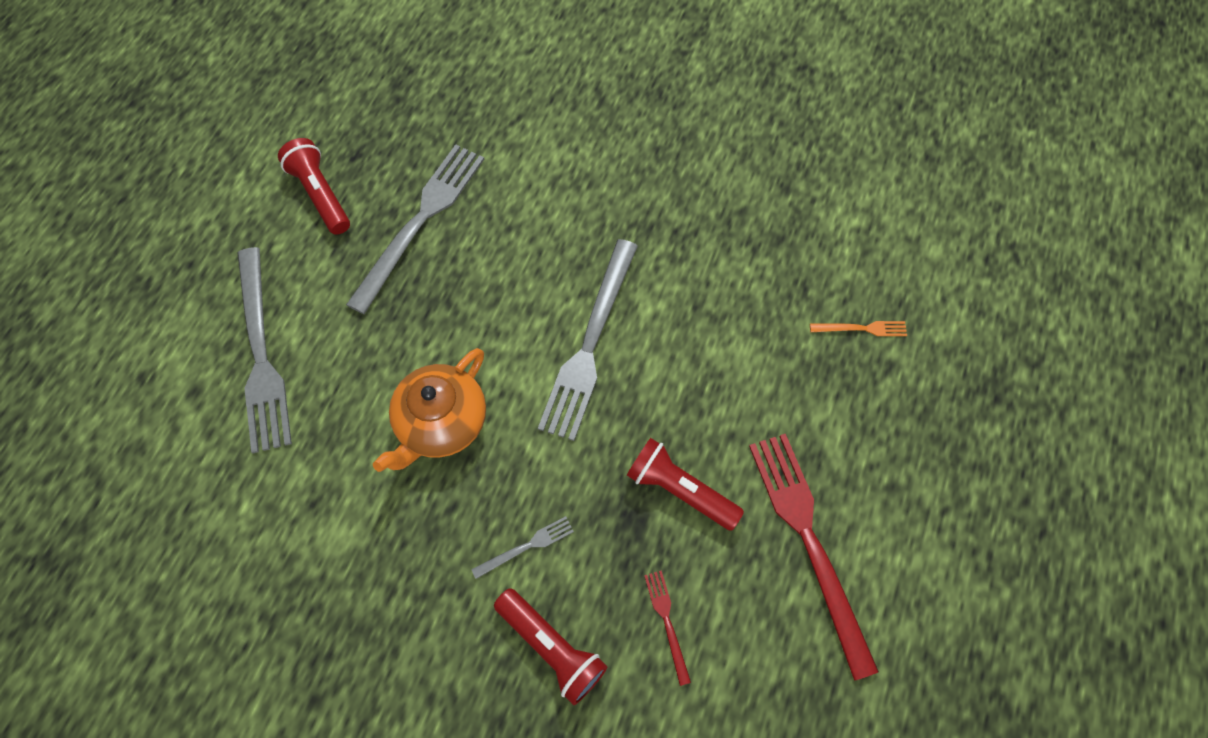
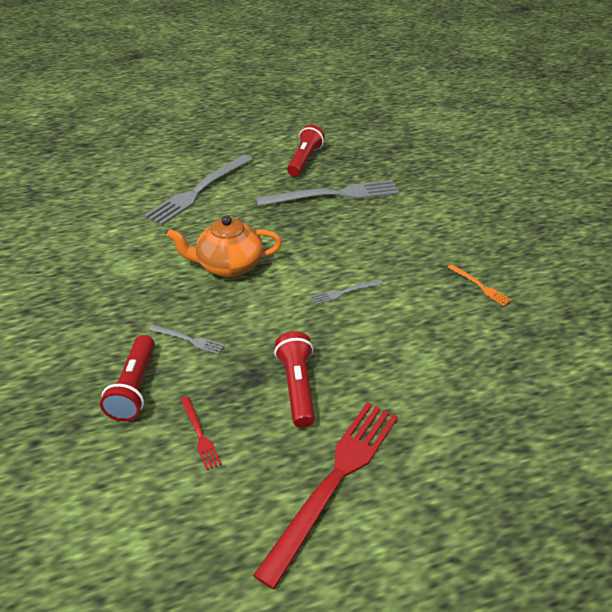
camera: 50 degrees right, 25 degrees down
grey fork [538,239,638,441] -> grey fork [311,280,383,305], size x0.44
red fork [644,570,691,686] -> red fork turned 120 degrees clockwise [180,396,222,470]
orange fork [810,321,907,336] -> orange fork moved to [448,264,512,306]

